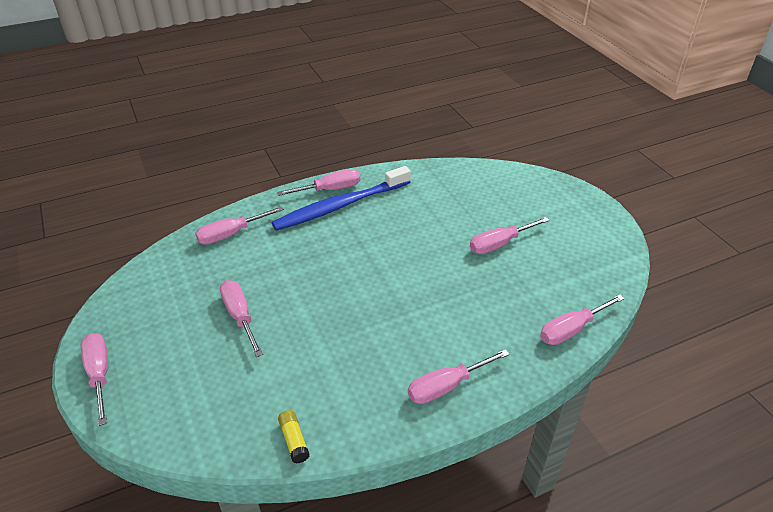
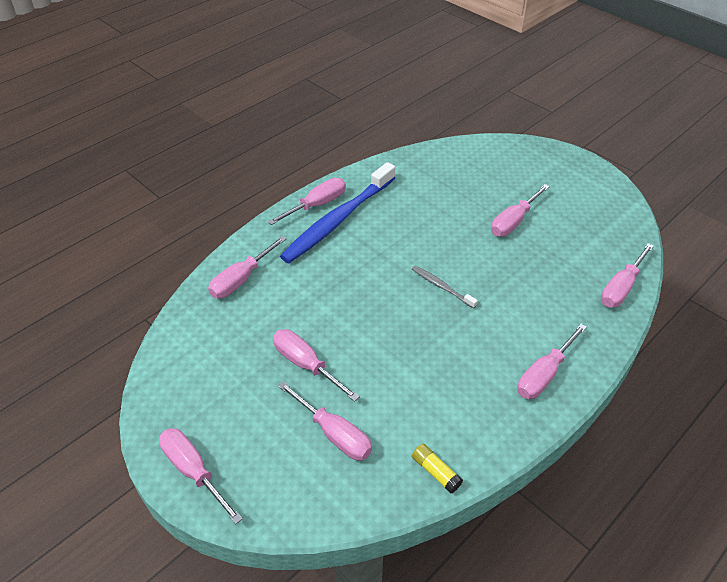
camera: 20 degrees left, 5 degrees up
none -> pink screwdriver [278,381,372,461]
none -> grey toothbrush [412,266,478,309]

